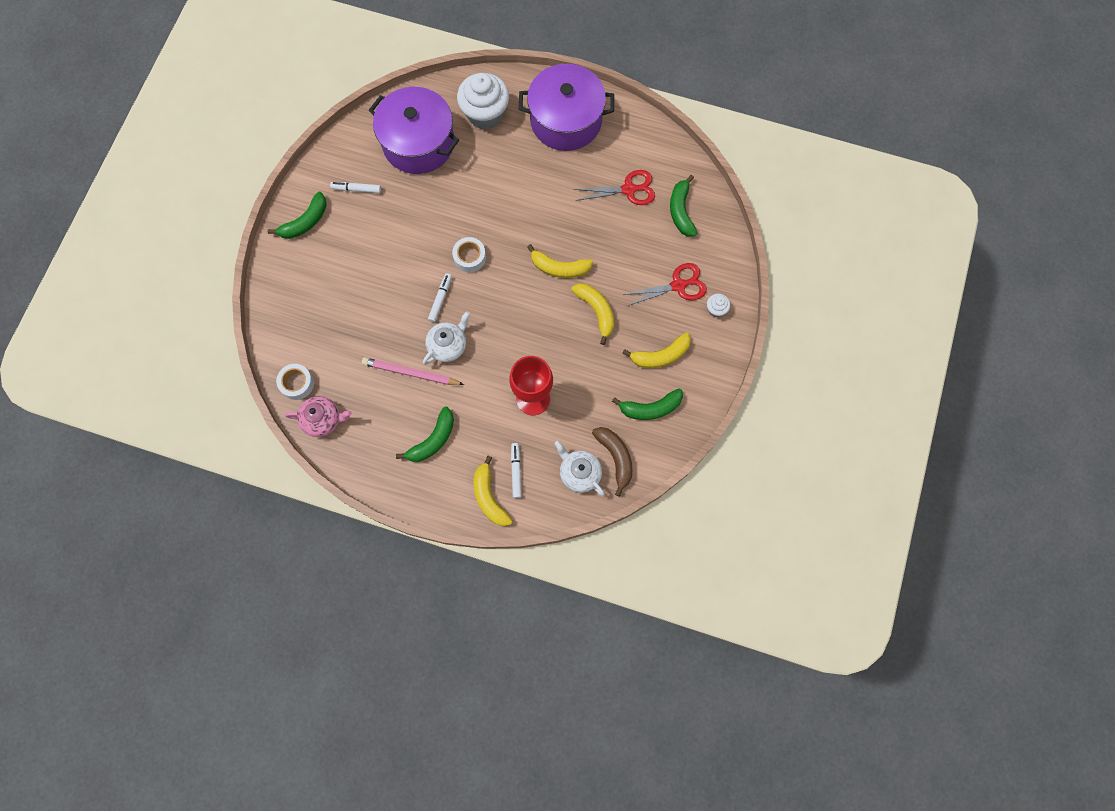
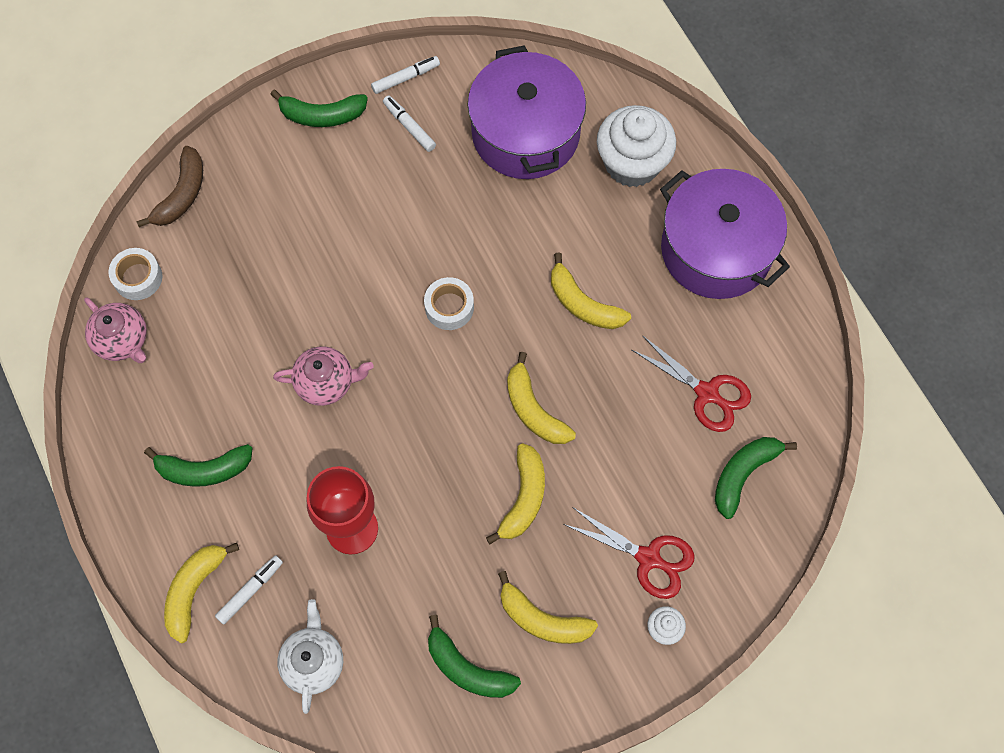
camera: 45 degrees right, 5 degrees down
pink pencil [362,357,464,385] -> none
white teapot [423,311,470,365] -> pink teapot [273,346,374,406]
white marker [428,273,452,322] -> white marker moved to [371,56,440,94]
brown banana [592,427,632,497] -> brown banana moved to [136,146,203,227]
none -> yellow banana [551,253,631,329]

